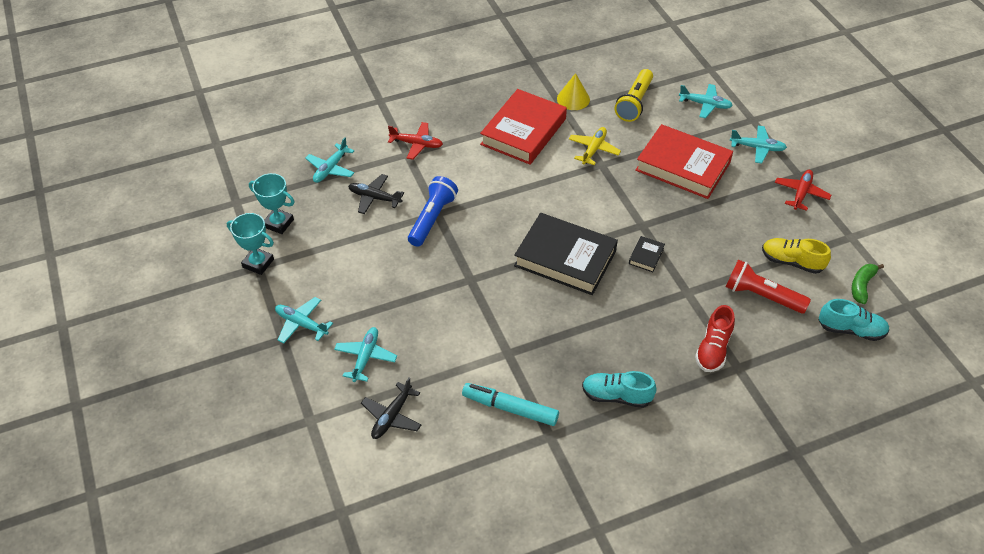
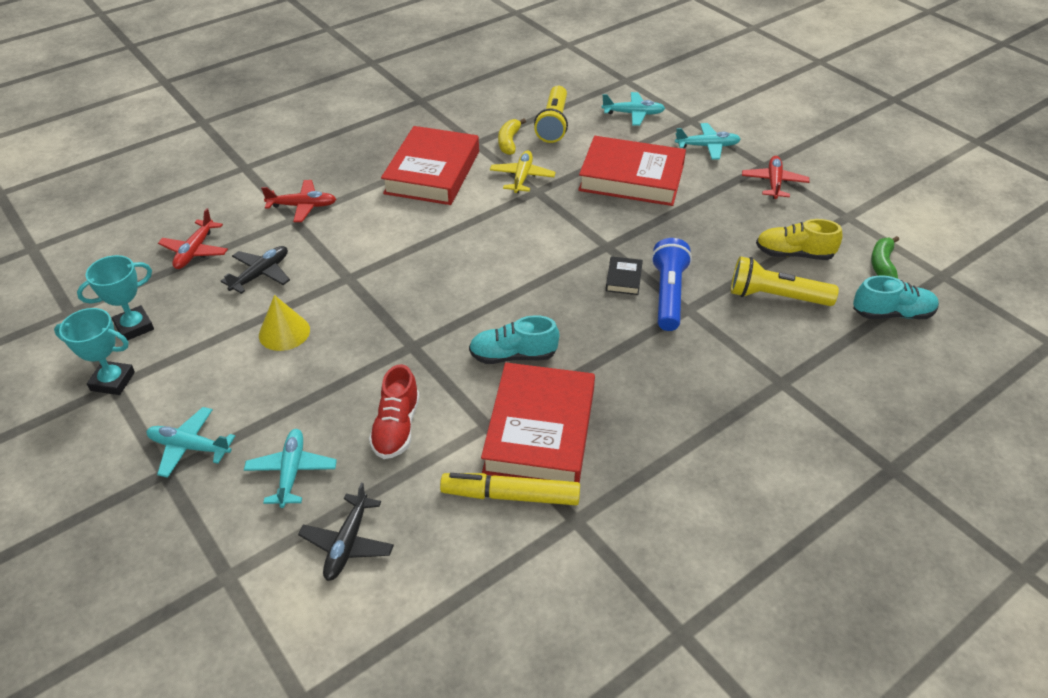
camera: 15 degrees left, 5 degrees down
turquoise trophy [249,173,294,234] -> turquoise trophy turned 45 degrees counterclockwise [77,255,154,341]
turquoise plane [305,137,354,183] -> red plane [158,208,228,269]
black plane [348,174,404,214] -> black plane turned 120 degrees clockwise [221,246,290,294]
blue flashlight [408,176,458,247] -> blue flashlight moved to [651,238,692,331]
turquoise marker [462,383,559,426] -> yellow marker [440,473,580,505]
black book [514,213,618,295] -> none
yellow cone [557,73,590,110] -> yellow cone moved to [259,295,310,351]
turquoise shoe [582,371,657,408] -> turquoise shoe moved to [469,315,559,364]
red shoe [695,305,735,372] -> red shoe moved to [369,364,420,459]
red flashlight [726,259,811,314] -> yellow flashlight [731,256,839,306]
none -> red book [481,362,595,483]
none -> yellow banana [498,118,526,155]

